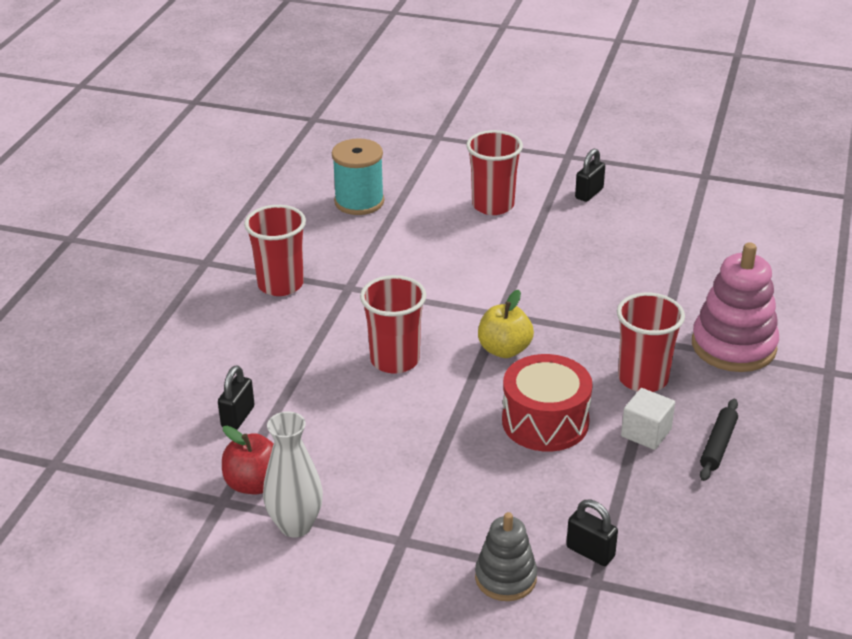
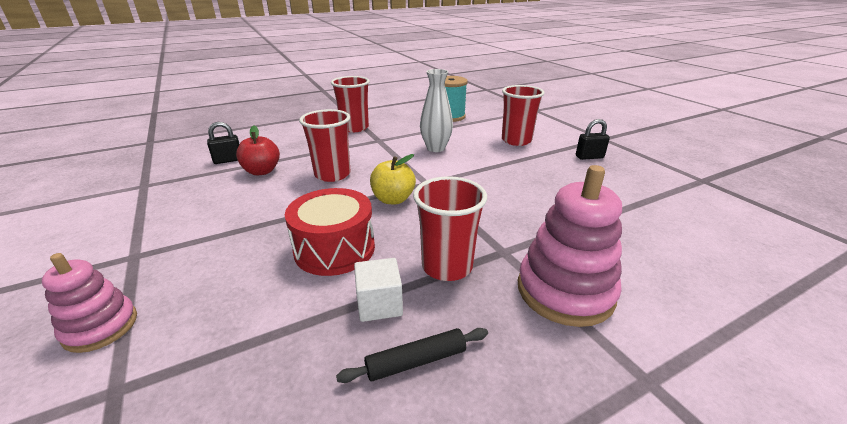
camera: 45 degrees right, 5 degrees down
red apple [222,426,274,494] -> red apple moved to [236,126,280,175]
white vase [263,411,323,538] -> white vase moved to [420,69,453,152]
grey stacking toy [475,512,537,601] -> pink stacking toy [42,253,137,353]
black padlock [566,500,618,566] -> none

